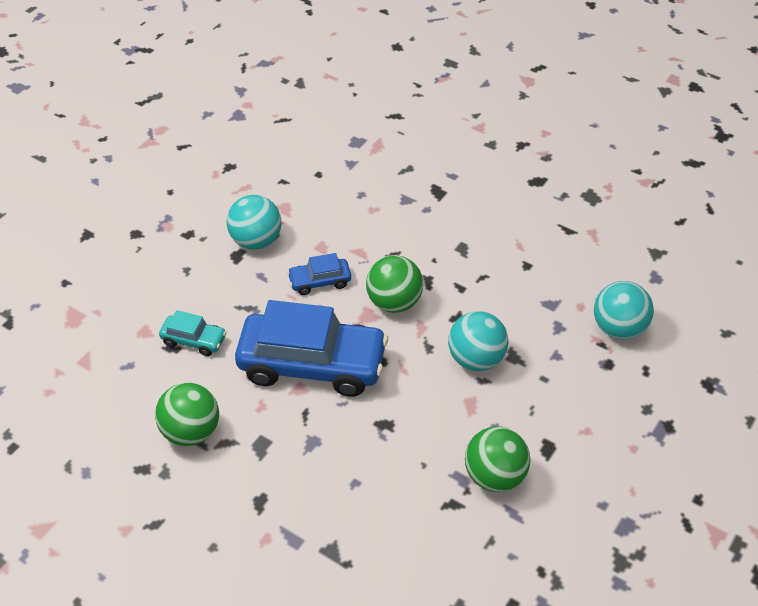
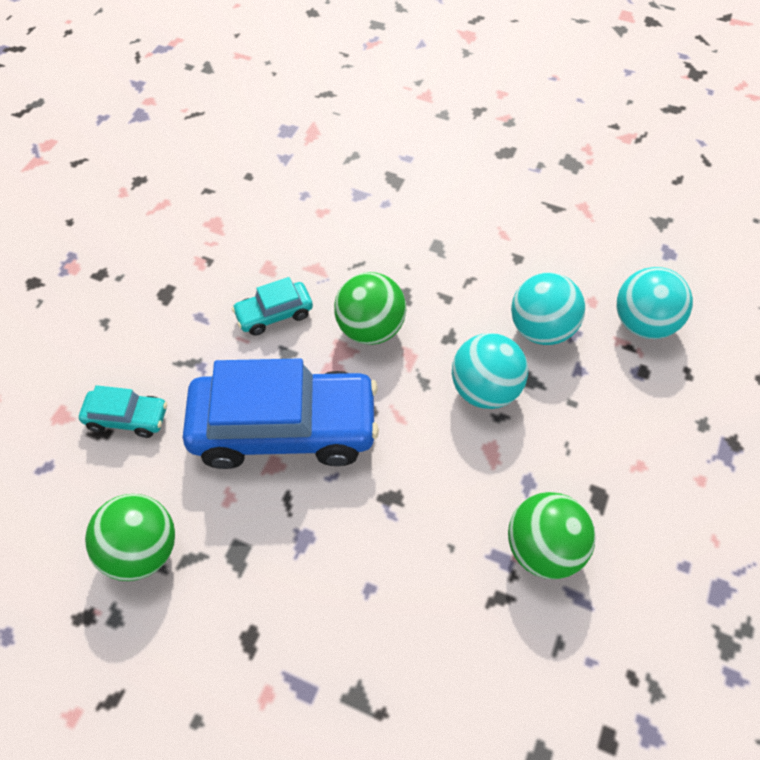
camera: 10 degrees left, 10 degrees up
turquoise ball [227,195,282,250] -> turquoise ball moved to [511,272,585,345]
blue car [287,253,351,295] -> turquoise car [232,277,313,336]

